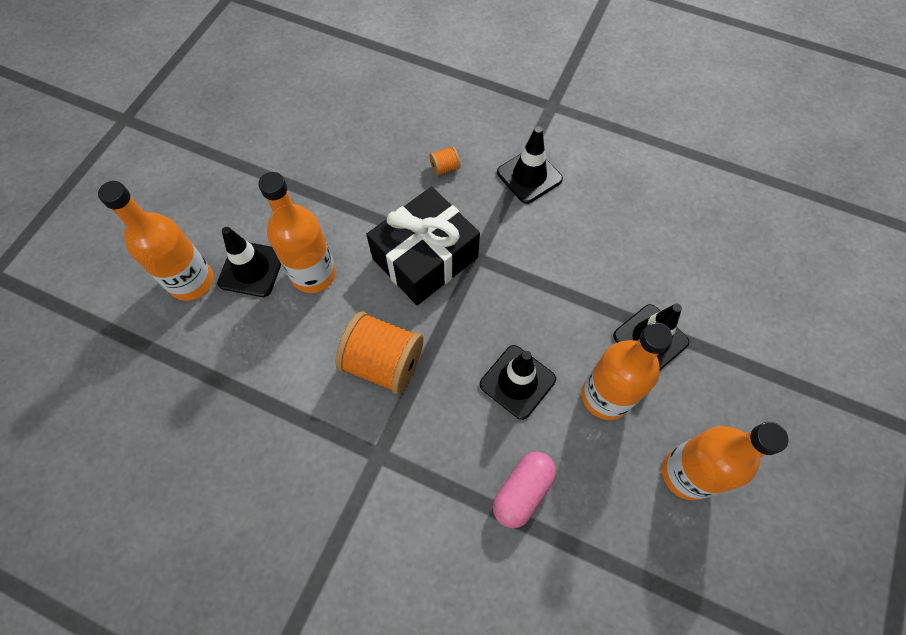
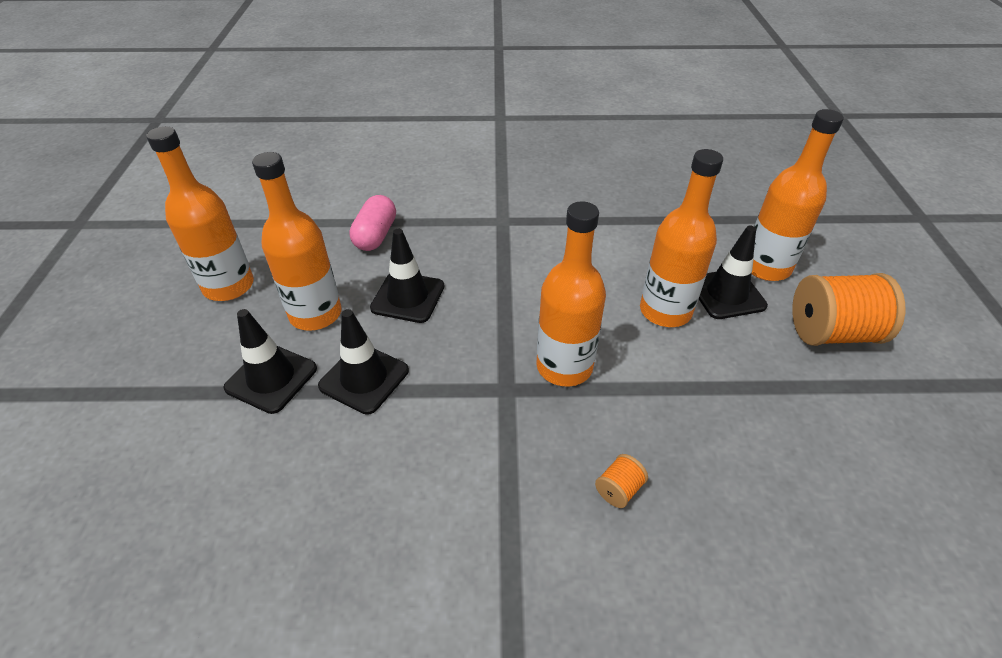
camera: 155 degrees right, 20 degrees down
orange spool [335,311,423,394] -> orange spool moved to [792,273,905,346]
black gift [366,187,480,305] -> orange bottle [537,201,606,387]
black traffic cone [497,126,563,204] -> black traffic cone moved to [318,309,409,415]

